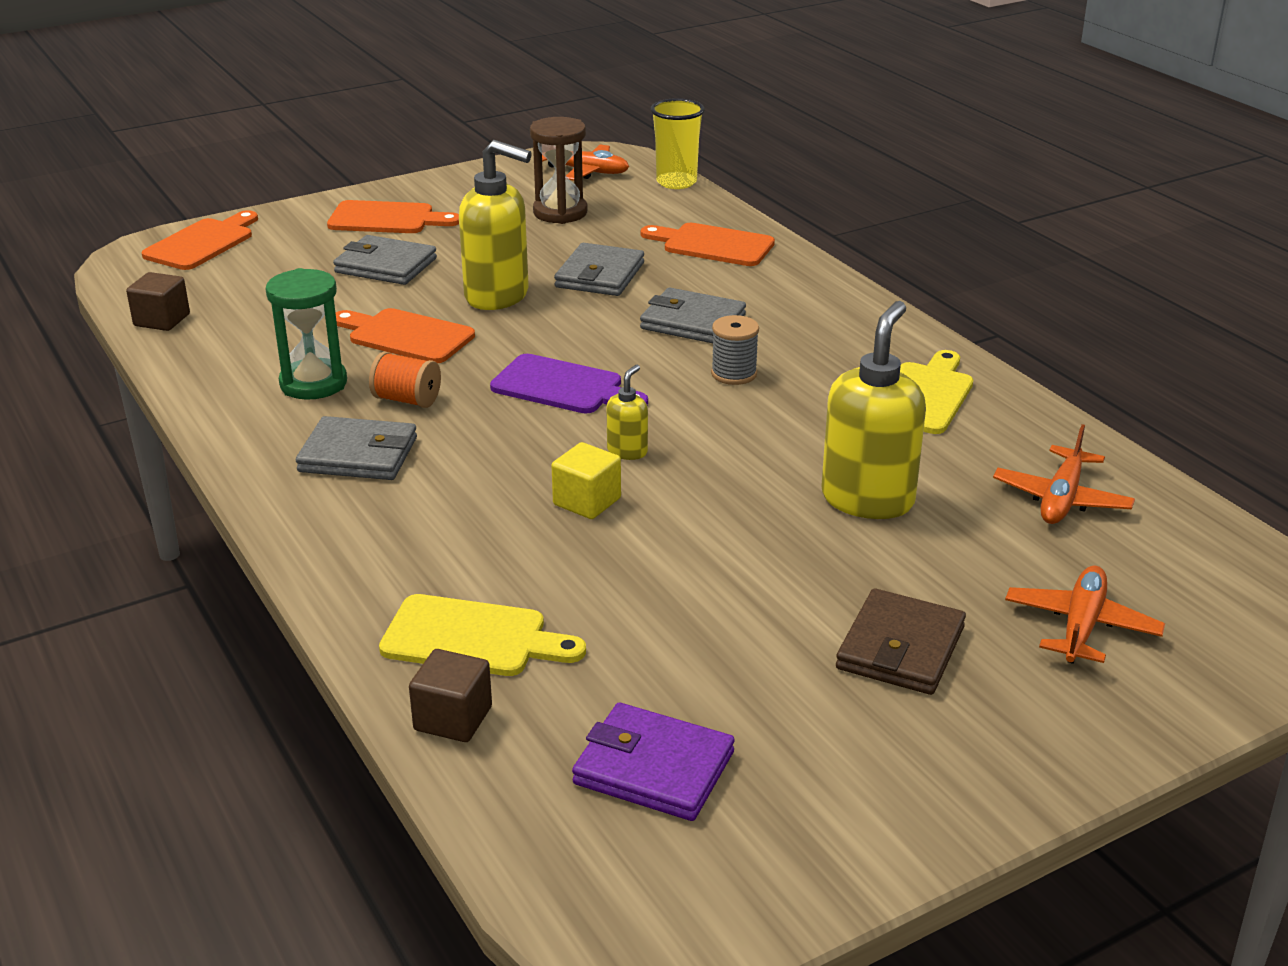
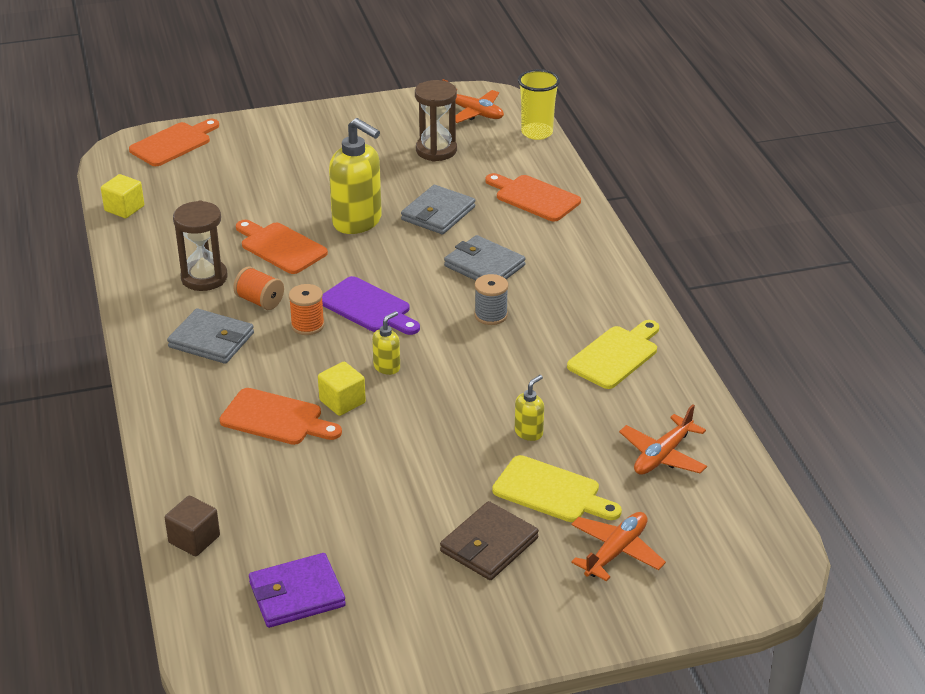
camera: 15 degrees right, 5 degrees up
brown cube [126,272,190,331] -> yellow cube [101,174,144,218]
green hourglass [266,268,347,400] -> brown hourglass [173,200,227,291]
orange cutting board [327,200,459,233] -> orange cutting board moved to [219,388,342,445]
grey wallet [333,235,437,285] -> none
yellow cutting board [379,594,586,676] -> yellow cutting board moved to [492,455,622,522]
purple wallet [572,703,735,821] -> purple wallet turned 60 degrees counterclockwise [249,553,346,628]
yellow soap dispenser [821,301,926,519] -> yellow soap dispenser [515,375,544,441], size x0.47
none -> orange spool [289,284,325,335]

